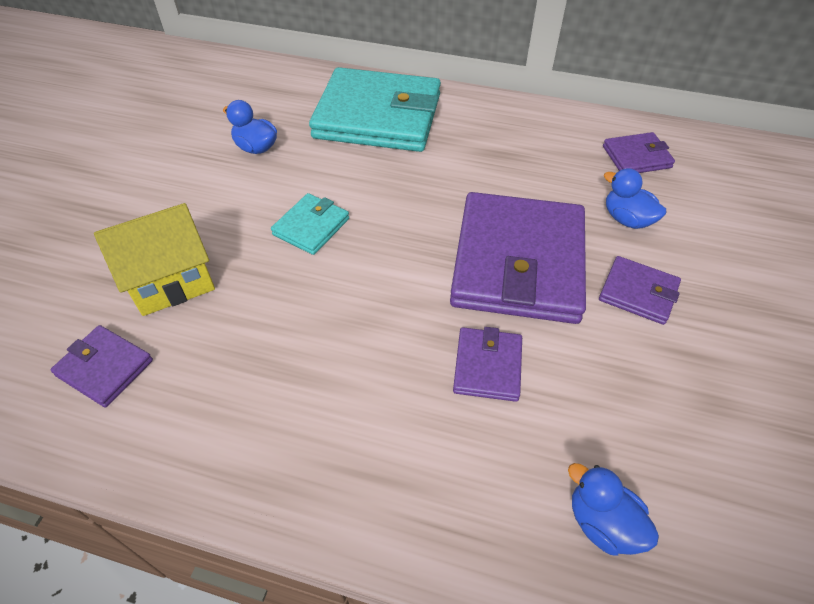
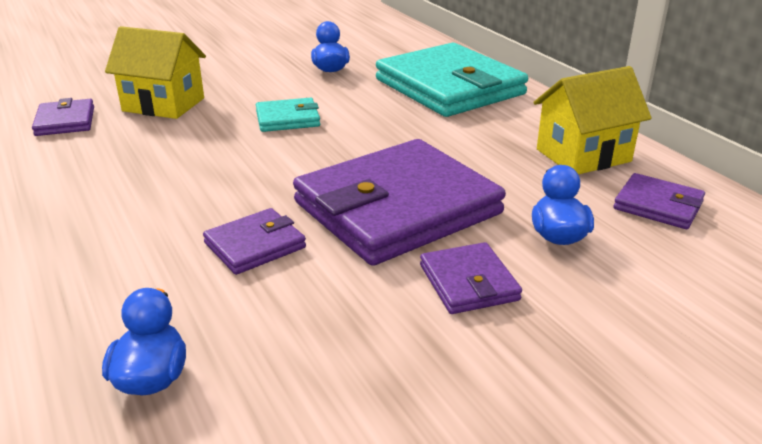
camera: 45 degrees right, 20 degrees down
none -> yellow house [533,66,651,175]

